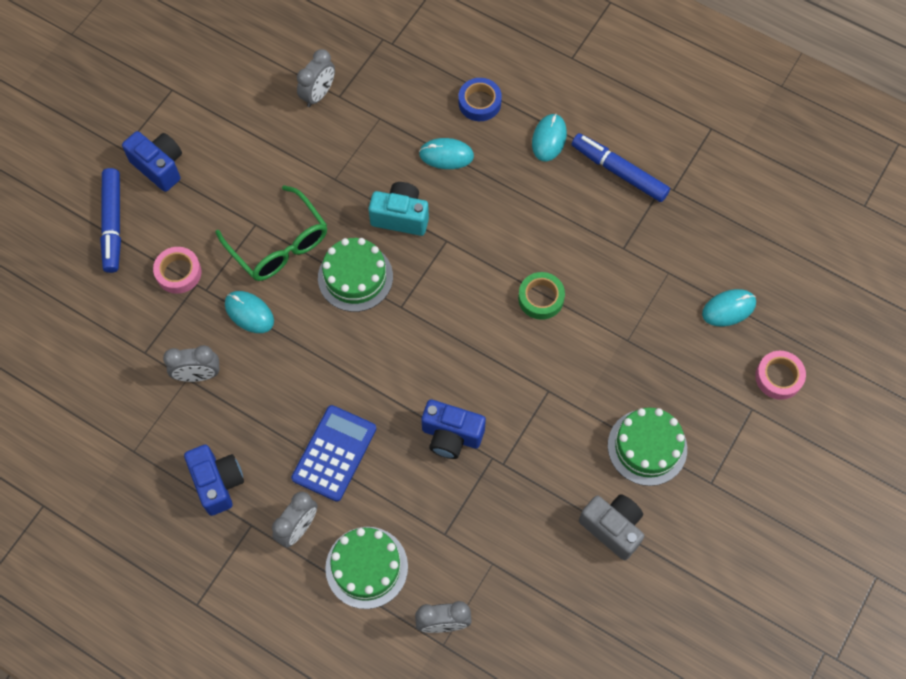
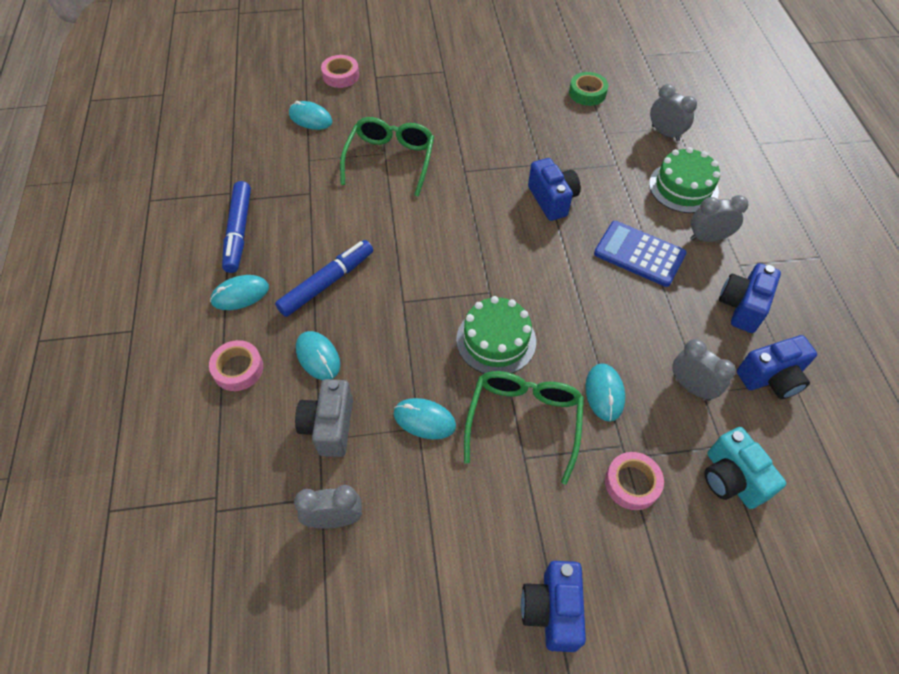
camera: 130 degrees left, 10 degrees down
blue marker [100,168,121,273] -> blue marker moved to [275,240,373,317]
blue calculator [291,405,376,502] -> blue calculator turned 45 degrees clockwise [594,221,687,287]
turquoise camera [369,182,429,236] -> turquoise camera moved to [704,427,786,509]
blue tape [459,78,502,121] -> pink tape [209,340,263,391]
green tape [518,272,565,320] -> green tape moved to [569,72,608,106]
grey camera [579,494,644,560] -> grey camera moved to [295,379,353,457]
green cake [608,407,687,486] -> none
none -> green glasses [340,117,434,197]
none -> turquoise mouse [394,398,456,439]
none -> blue camera [737,335,817,399]

